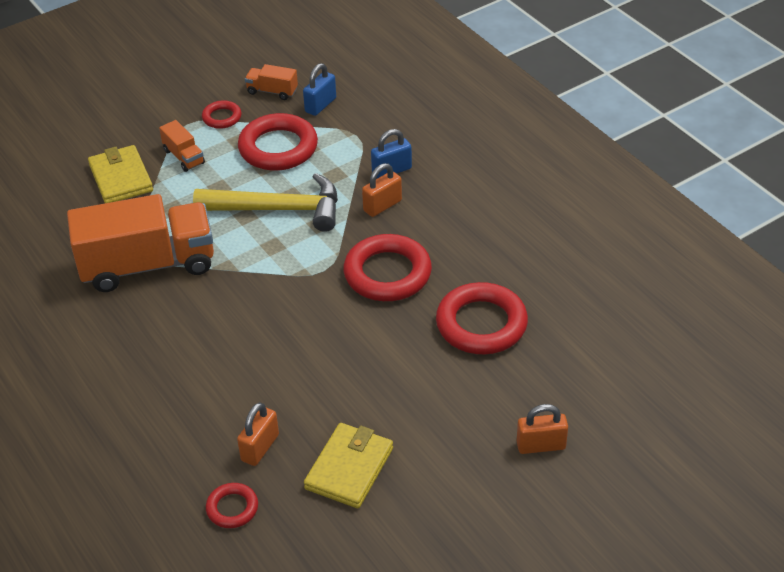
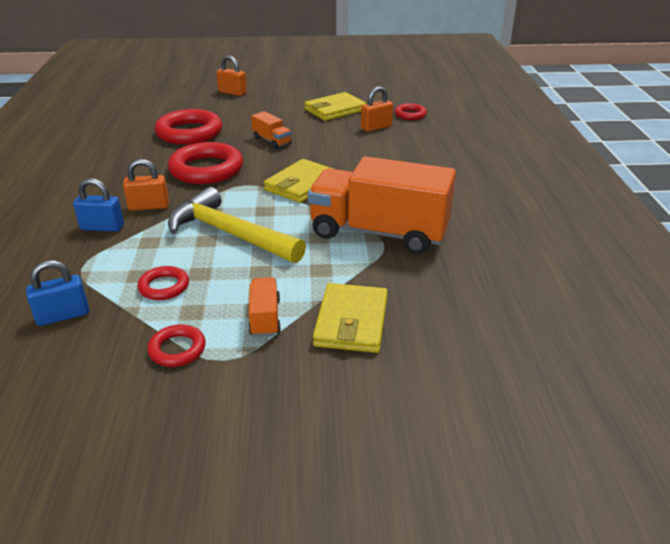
camera: 150 degrees left, 10 degrees down
red ring [238,113,318,171] -> red ring [137,266,189,300], size x0.51
orange truck [245,64,298,100] -> orange truck moved to [251,111,292,149]
none -> yellow wallet [264,159,333,203]

